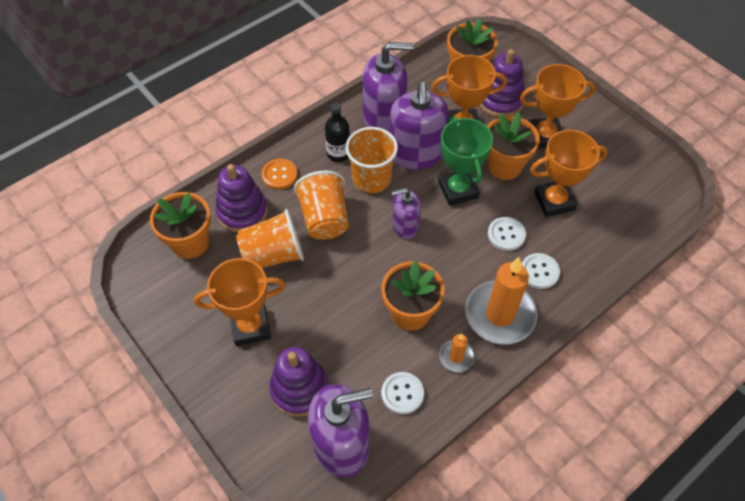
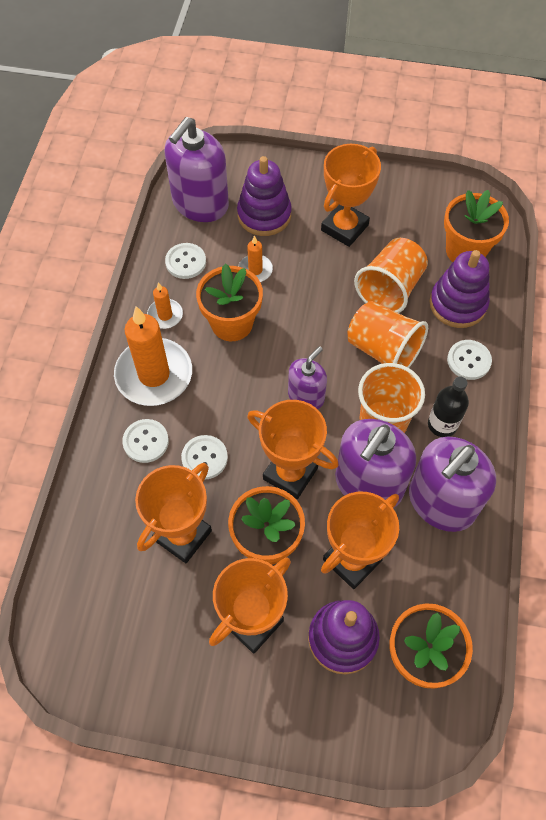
camera: 140 degrees right, 5 degrees up
orange button [261,159,298,190] -> white button [447,340,492,380]
purple soap dispenser [390,82,449,169] -> purple soap dispenser turned 105 degrees counterclockwise [335,419,416,508]
green trophy [438,117,493,206] -> orange trophy [247,400,339,499]
none -> orange candle [238,235,273,282]

